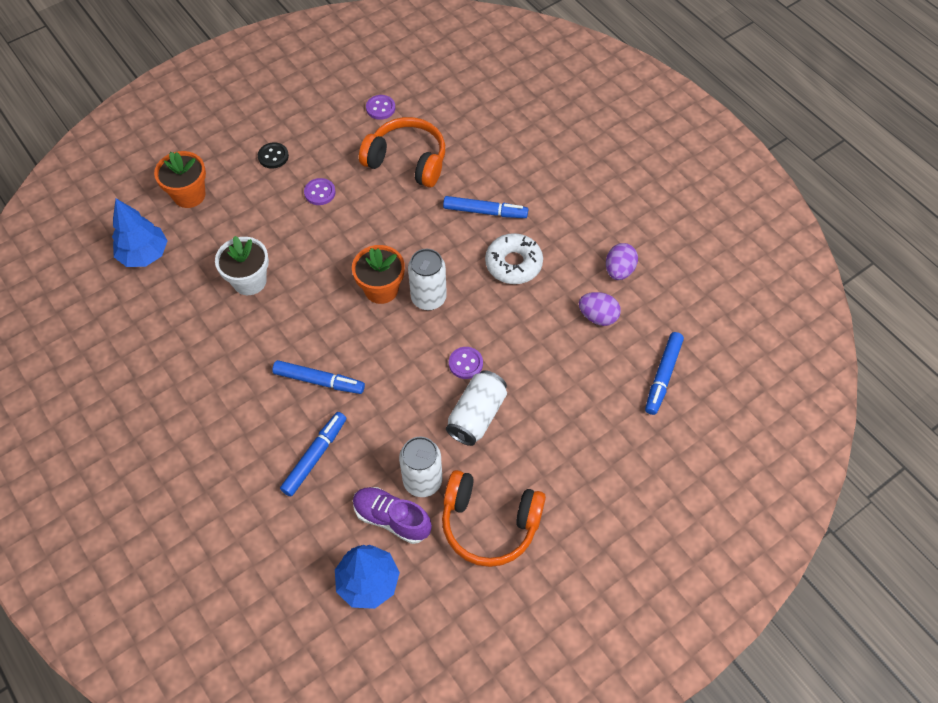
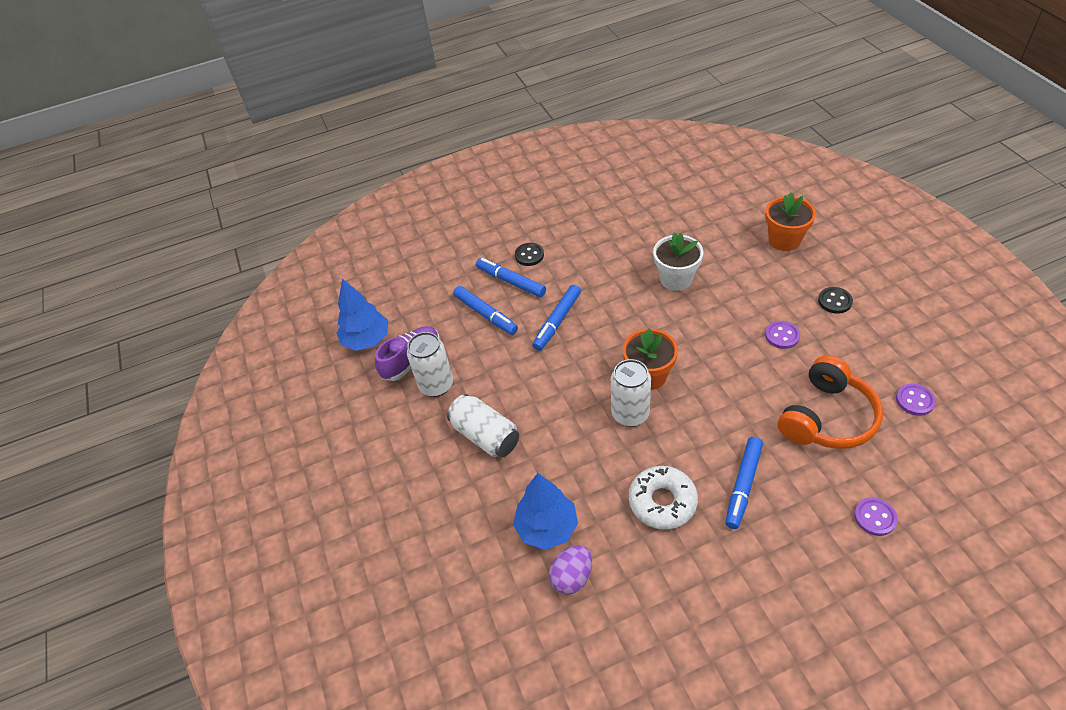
camera: 110 degrees right, 10 degrees down
blue tree [112,199,168,267] -> blue tree moved to [513,473,578,550]
orange headphones [442,470,546,567] -> none
purple button [449,347,483,379] -> purple button moved to [854,497,898,536]
purple egg [606,243,638,280] -> none
blue marker [645,332,684,415] -> blue marker moved to [476,258,546,297]
none -> black button [515,243,544,266]

